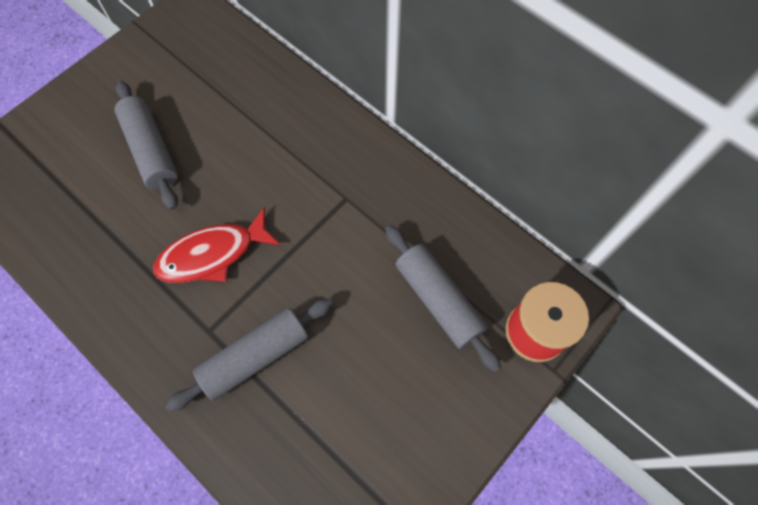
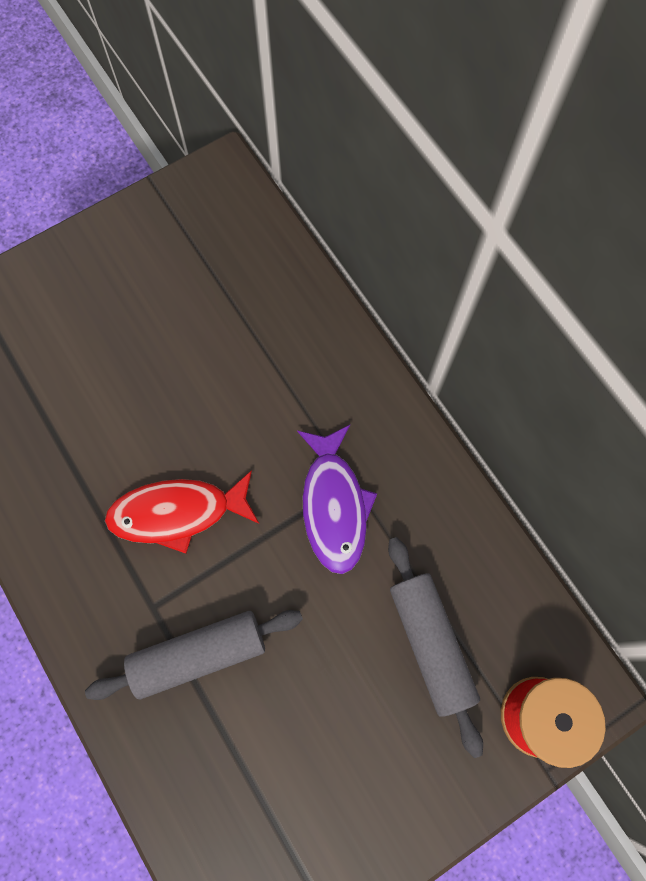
camera: 15 degrees right, 5 degrees up
grey rolling pin [115,81,178,210] -> none
none -> purple fish [297,425,377,574]

